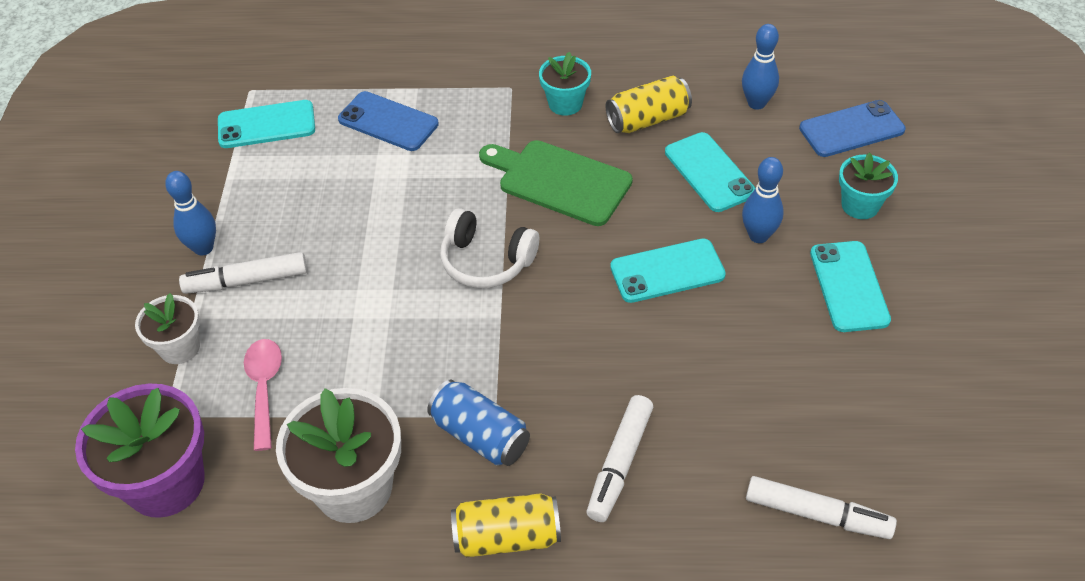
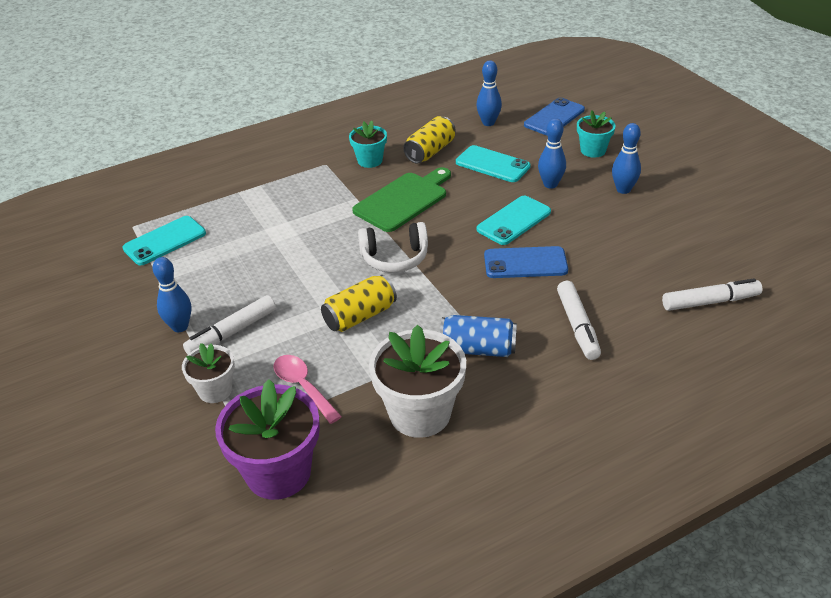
camera: 30 degrees left, 10 degrees down
blue phone [338,91,439,151] -> blue phone moved to [484,246,568,278]
yellow can [451,493,561,557] -> yellow can moved to [321,275,397,332]
green cutting board [479,140,633,226] -> green cutting board turned 135 degrees clockwise [352,167,451,232]
turquoise phone [810,241,891,332] -> blue bowling pin [612,123,641,194]

